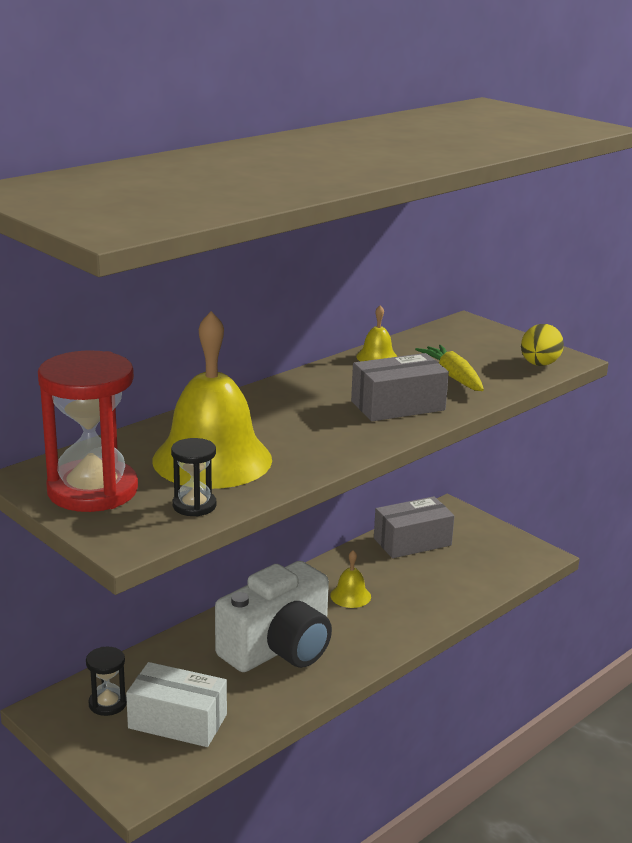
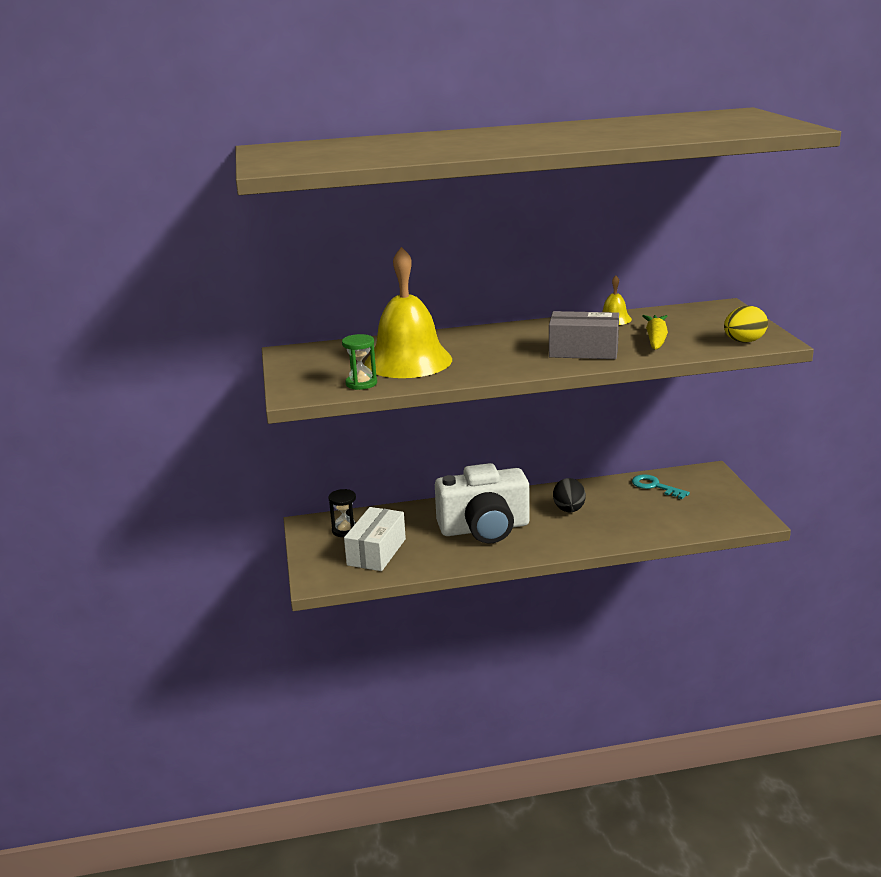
camera: 35 degrees right, 0 degrees up
red hourglass [38,350,138,512] -> none
white box [126,662,227,747] -> white box turned 60 degrees clockwise [344,507,406,571]
black hourglass [171,438,216,517] -> green hourglass [342,334,377,390]
yellow bell [330,550,371,608] -> black egg [553,478,586,513]
grey box [374,496,454,558] -> turquoise key [632,474,690,499]

